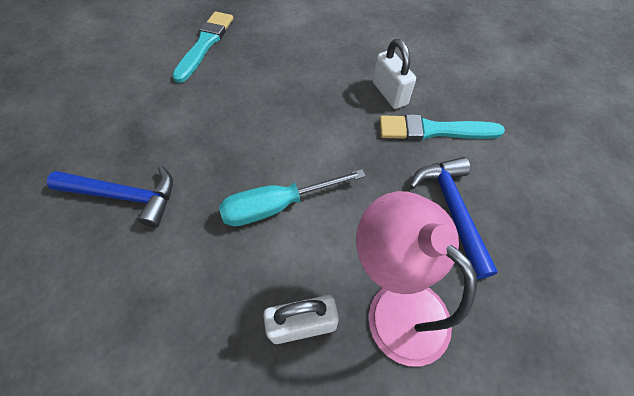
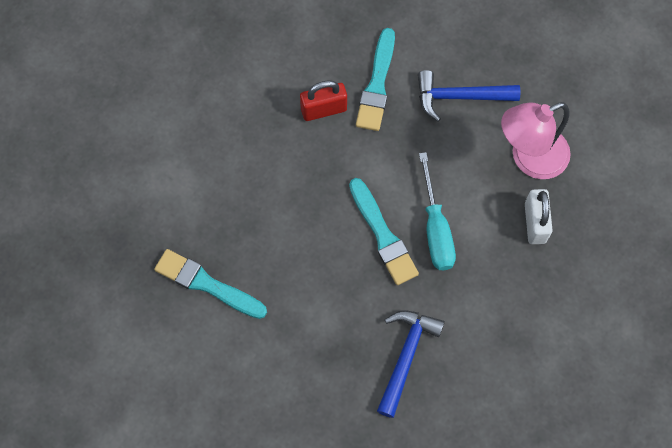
camera: 80 degrees left, 10 degrees up
white padlock [373,39,416,109] -> red padlock [300,80,347,121]
none -> turquoise brush [349,178,419,285]

